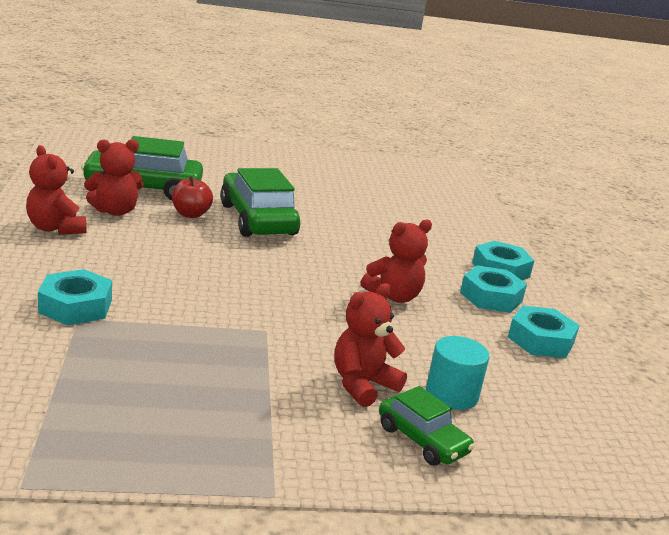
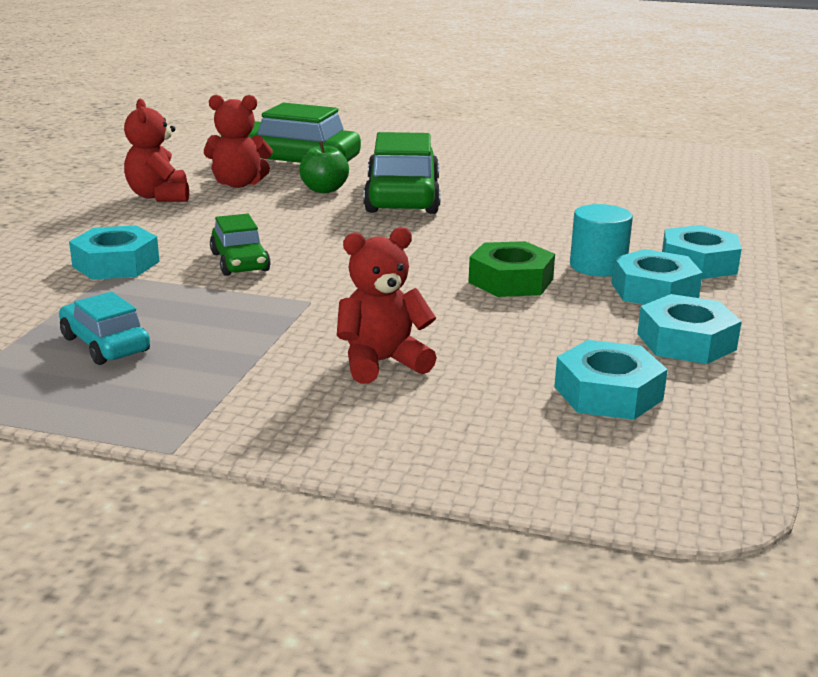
camera: 25 degrees right, 0 degrees up
red apple [172,176,213,218] -> green apple [299,141,349,193]
red teddy bear [361,219,432,303] -> green nut [468,241,555,297]
green car [379,386,475,465] -> green car moved to [210,214,271,276]
turquoise cylinder [426,336,490,410] -> turquoise cylinder moved to [570,204,633,277]
none -> turquoise car [59,292,150,365]
none -> turquoise nut [554,340,668,420]

